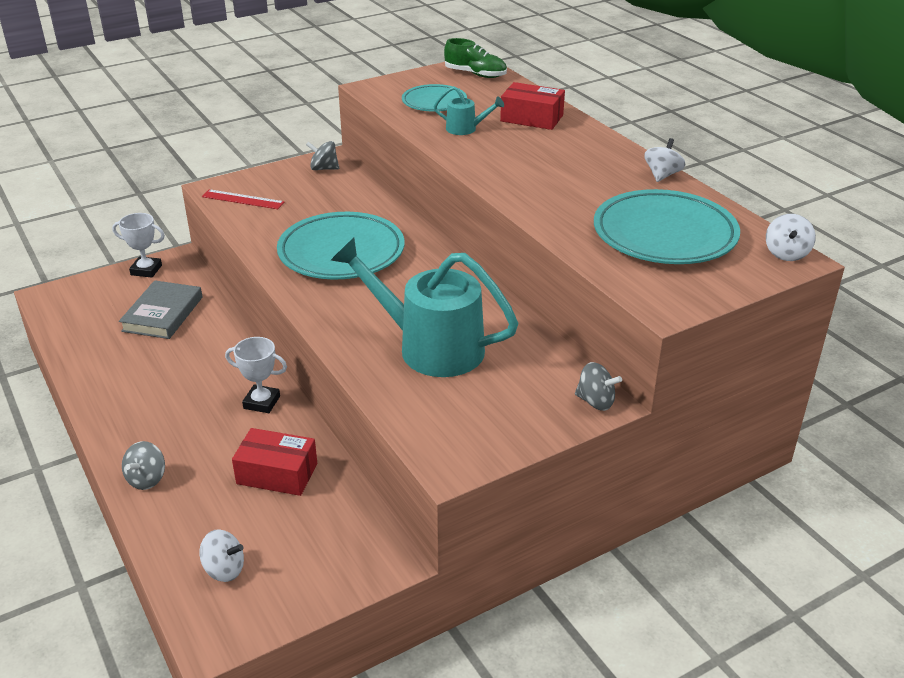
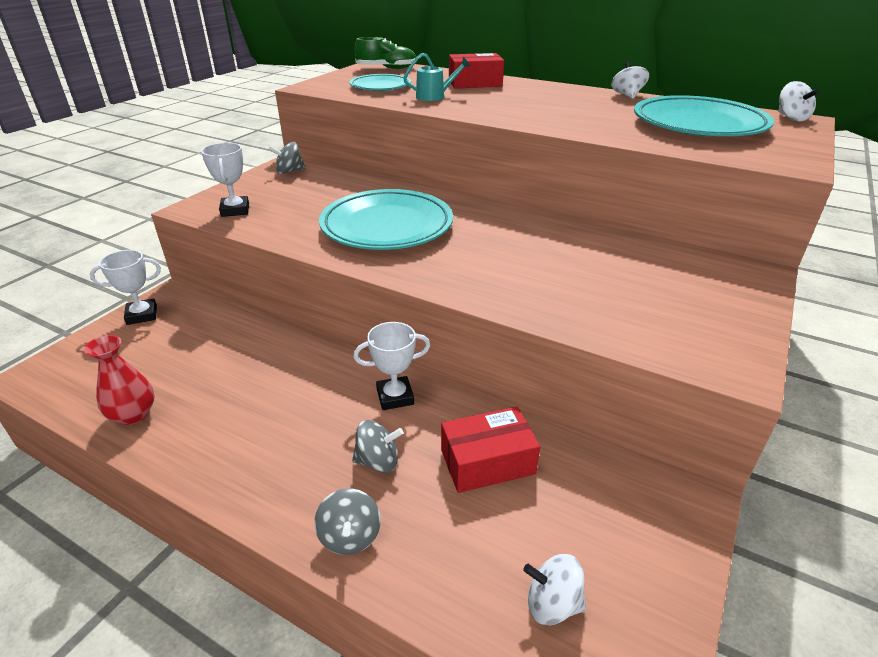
camera: 30 degrees left, 0 degrees up
grey book [119,280,202,339] -> none
white spinning top [199,529,244,582] -> white spinning top turned 150 degrees counterclockwise [523,554,586,625]
red ruler [202,189,284,209] -> white trophy [201,143,249,217]
turquoise watering can [331,238,519,377] -> none
grey spinning top [575,362,622,411] -> grey spinning top moved to [352,420,404,473]
none -> red vase [84,335,155,425]

